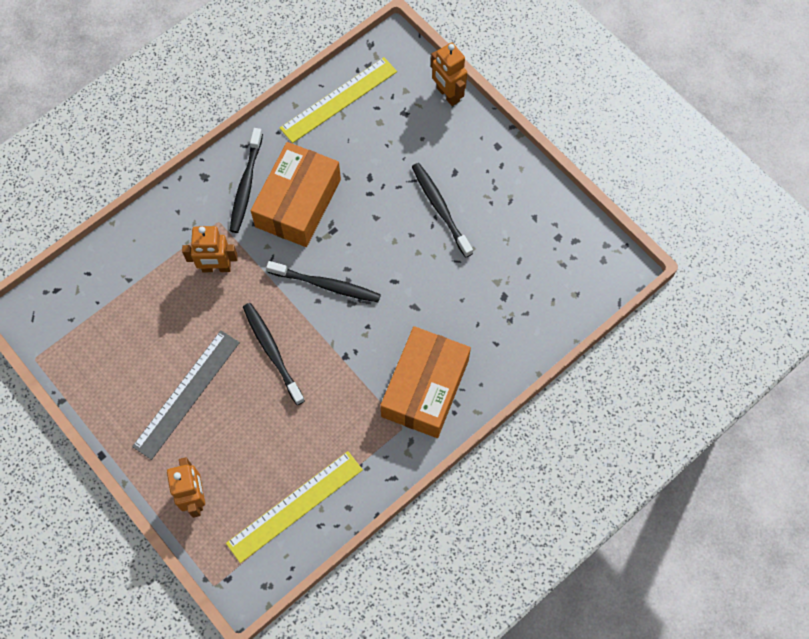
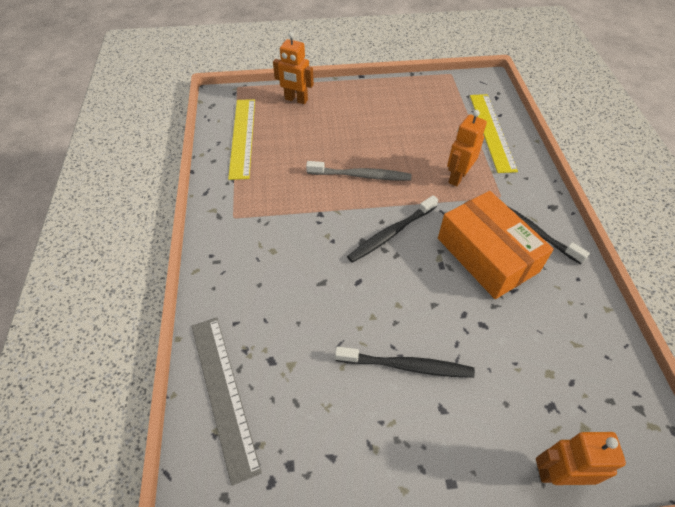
camera: 125 degrees right, 15 degrees down
grey ruler [132,330,240,460] -> grey ruler moved to [192,317,262,486]
black toothbrush [243,303,305,405] -> grey toothbrush [306,161,412,181]
yellow ruler [280,57,397,143] -> yellow ruler moved to [470,94,518,173]
orange box [380,326,471,438] -> none

